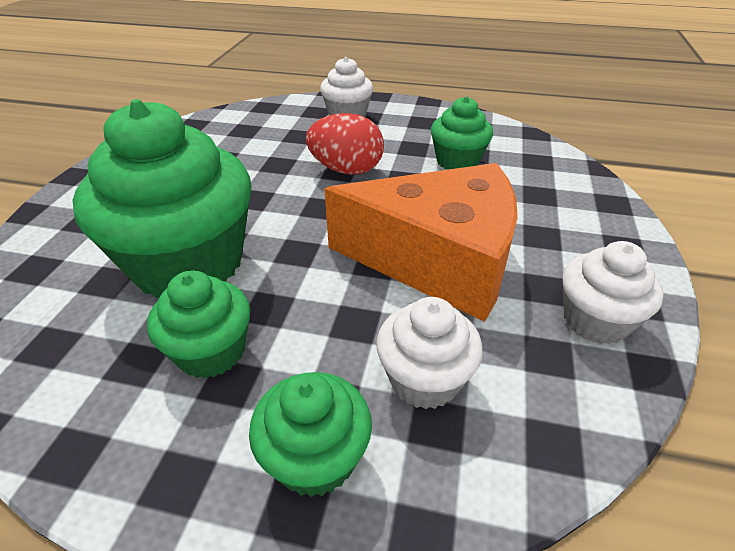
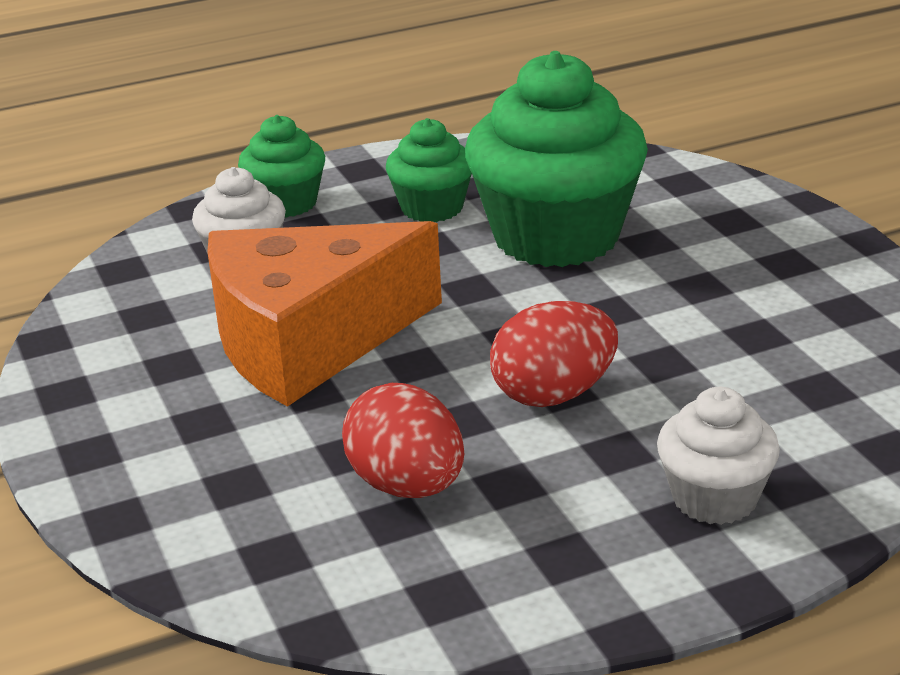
camera: 145 degrees right, 10 degrees down
green cupcake [431,96,493,170] -> red egg [342,383,465,498]
white cupcake [563,241,664,344] -> none

